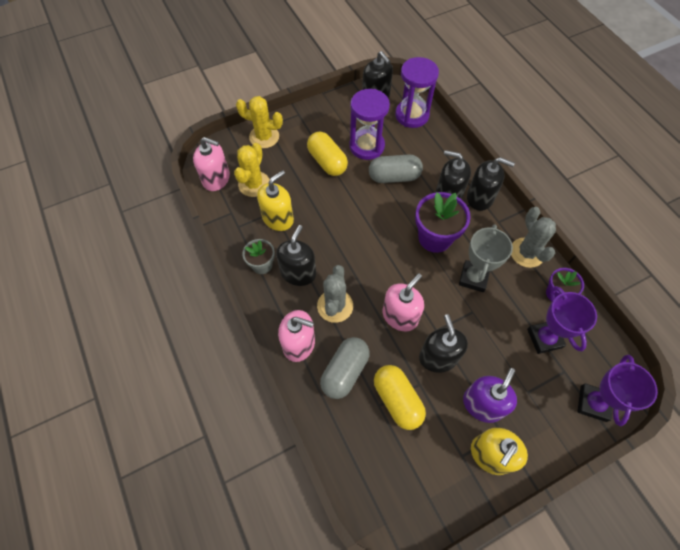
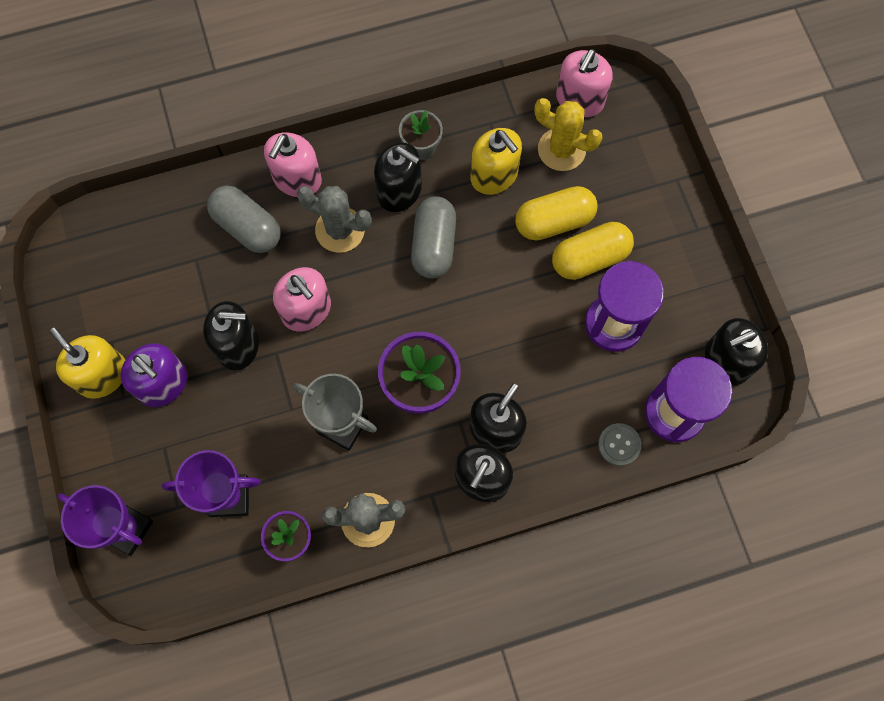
camera: 100 degrees right, 10 degrees up
yellow cactus [236,96,283,148] -> none
grey capsule [369,155,423,183] -> grey capsule moved to [411,196,456,279]
yellow capsule [374,365,426,430] -> yellow capsule moved to [515,186,598,240]
none -> grey button [598,423,641,466]

